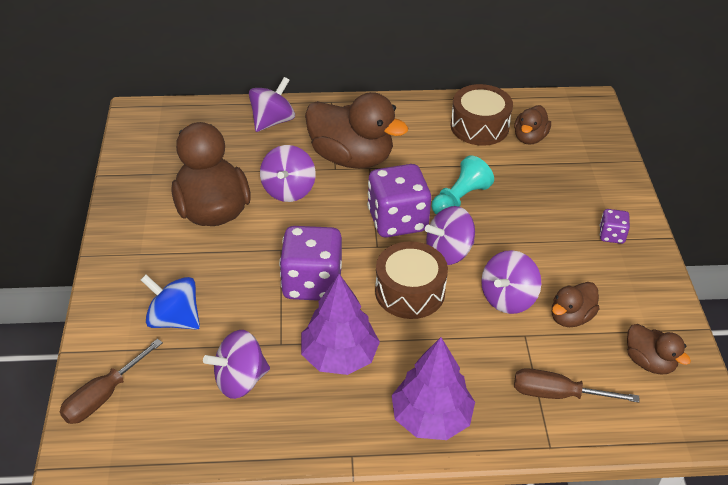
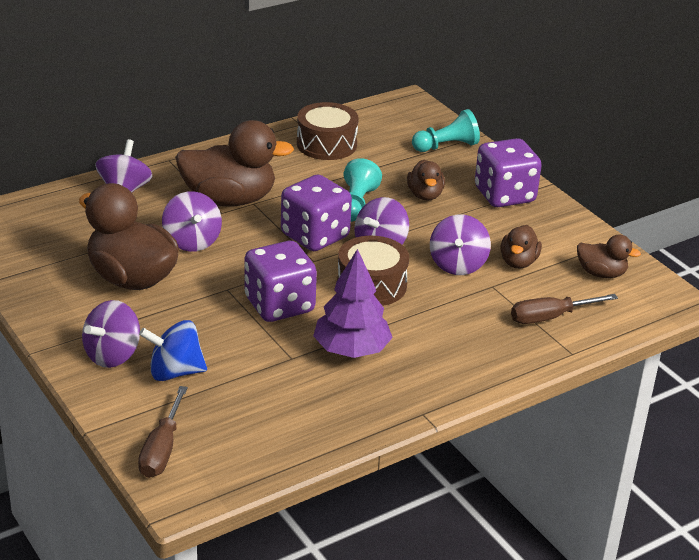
camera: 30 degrees left, 10 degrees down
purple spinning top [203,330,270,399] -> purple spinning top moved to [82,300,140,368]
purple tree [392,337,475,440] -> none
brown duck [514,105,551,145] -> brown duck moved to [407,160,445,201]
purple dice [600,209,630,244] -> purple dice [475,138,542,207], size x2.09
none -> turquoise pawn [412,109,480,152]

